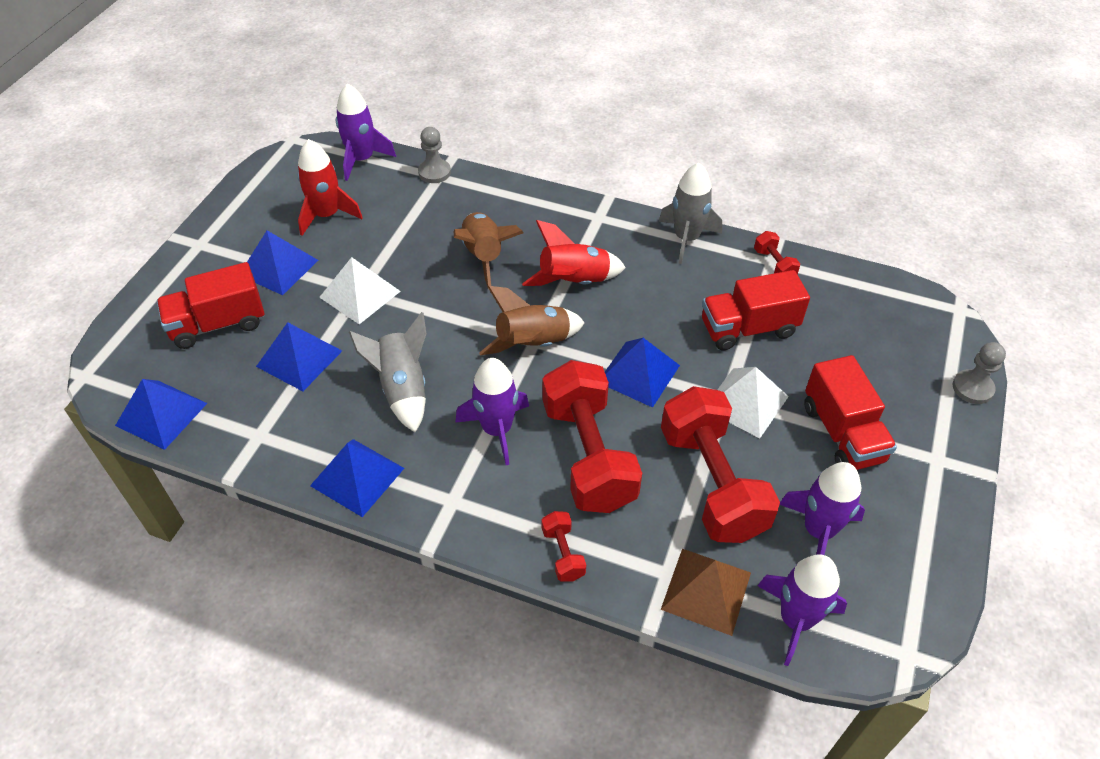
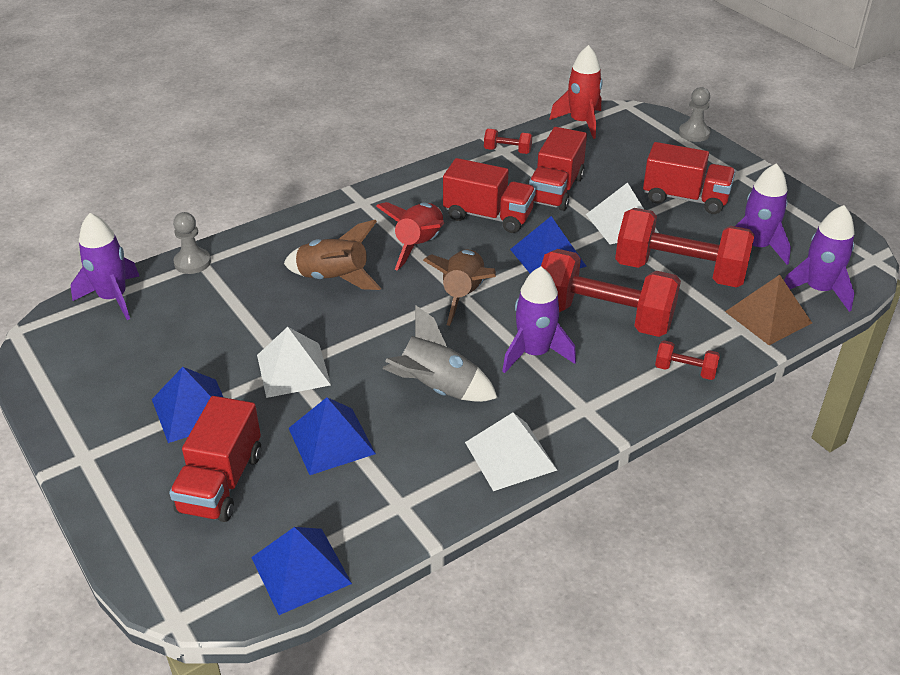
camera: 55 degrees left, 10 degrees down
red rocket [298,139,363,236] -> red rocket moved to [549,45,603,139]
blue pyramid [310,439,404,517] -> white pyramid [465,413,557,491]
grey rocket [659,163,722,264] -> none
none -> red truck [443,158,536,233]

